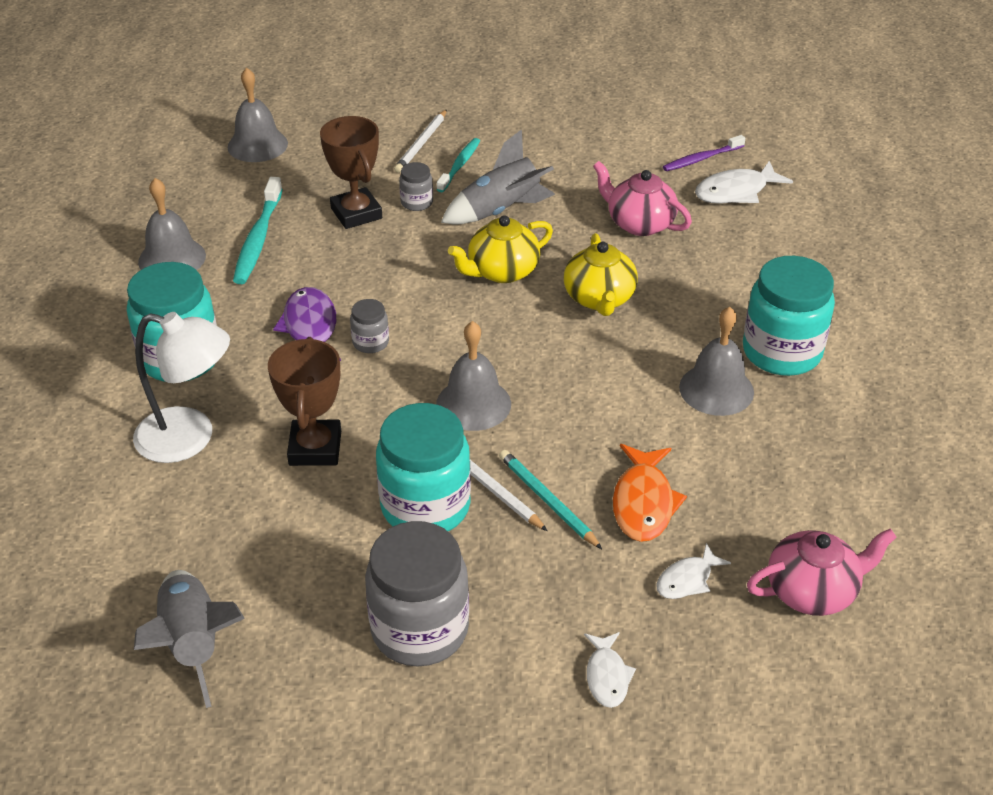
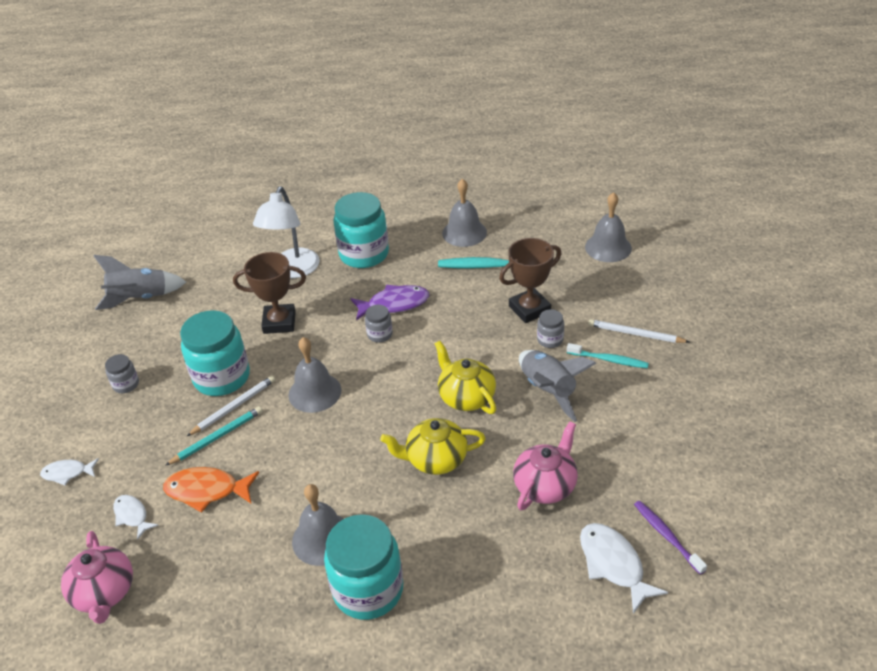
camera: 90 degrees right, 0 degrees up
grey jar [365,521,469,666] -> grey jar [105,354,139,393], size x0.46

